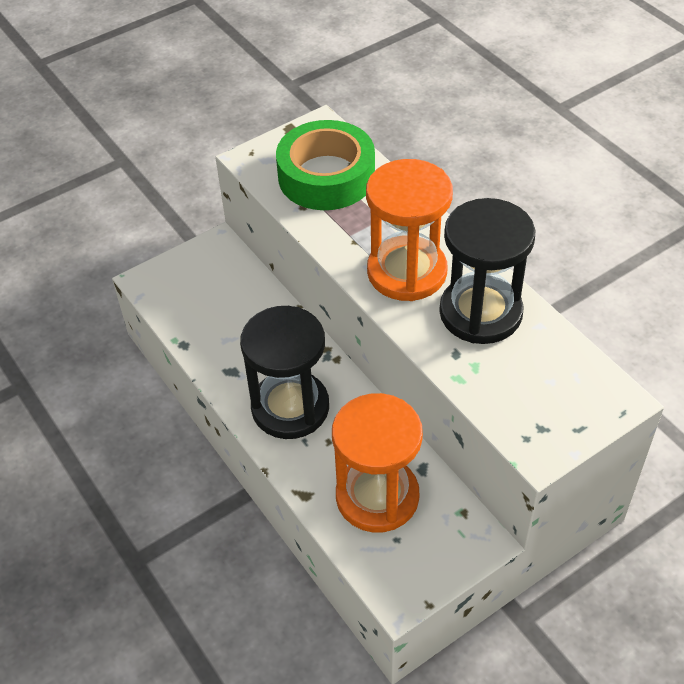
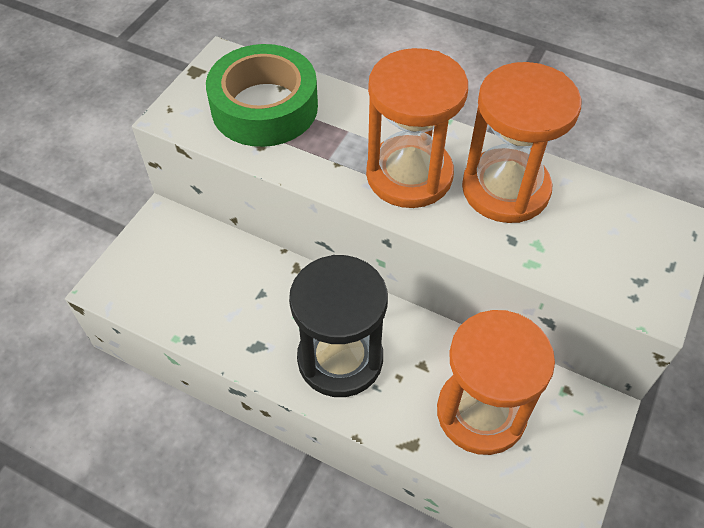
camera: 30 degrees left, 5 degrees up
black hourglass [439,198,536,344] -> orange hourglass [462,62,582,223]

